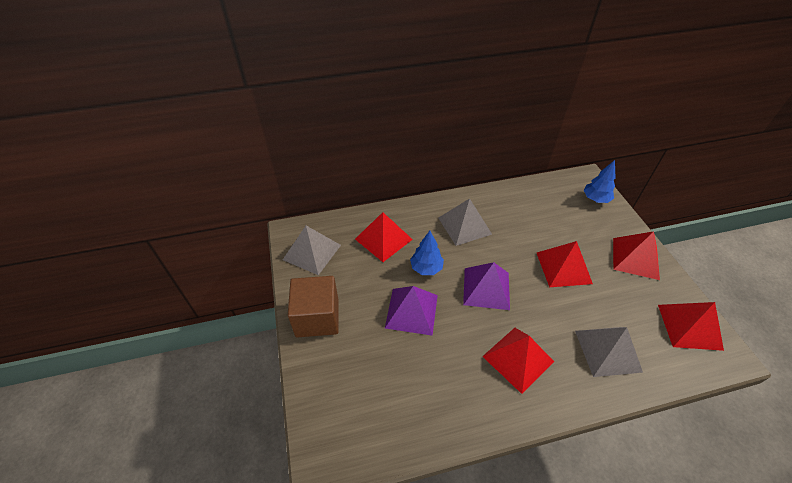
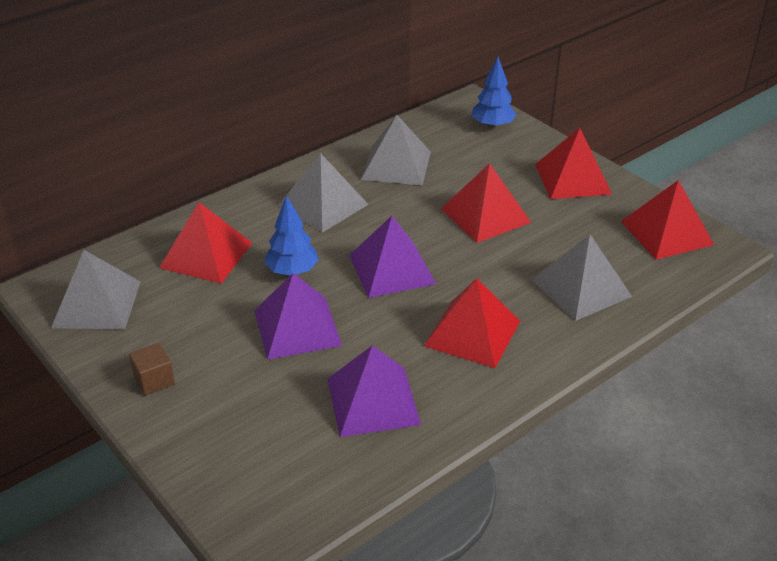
camera: 25 degrees left, 10 degrees down
brown cube [288,276,339,337] -> brown cube [129,343,175,395], size x0.46
none -> purple pyramid [327,345,421,437]
none -> grey pyramid [361,115,431,185]

